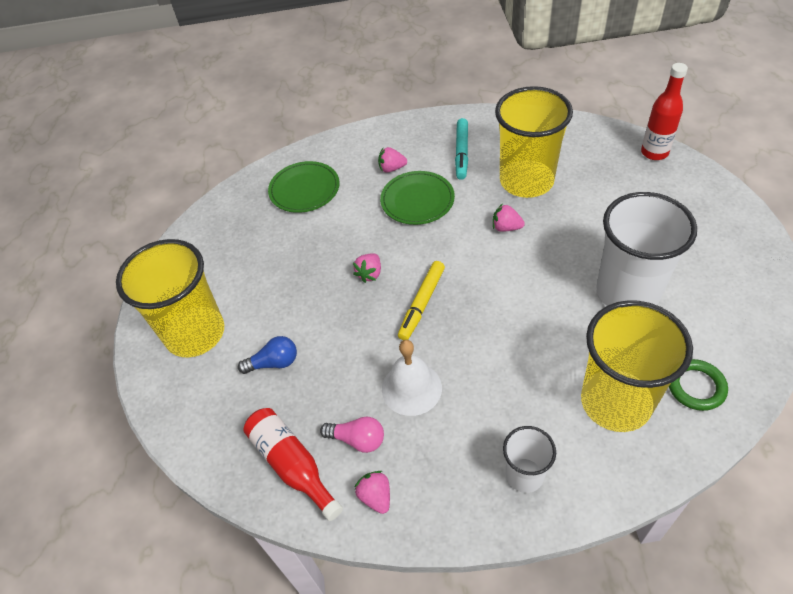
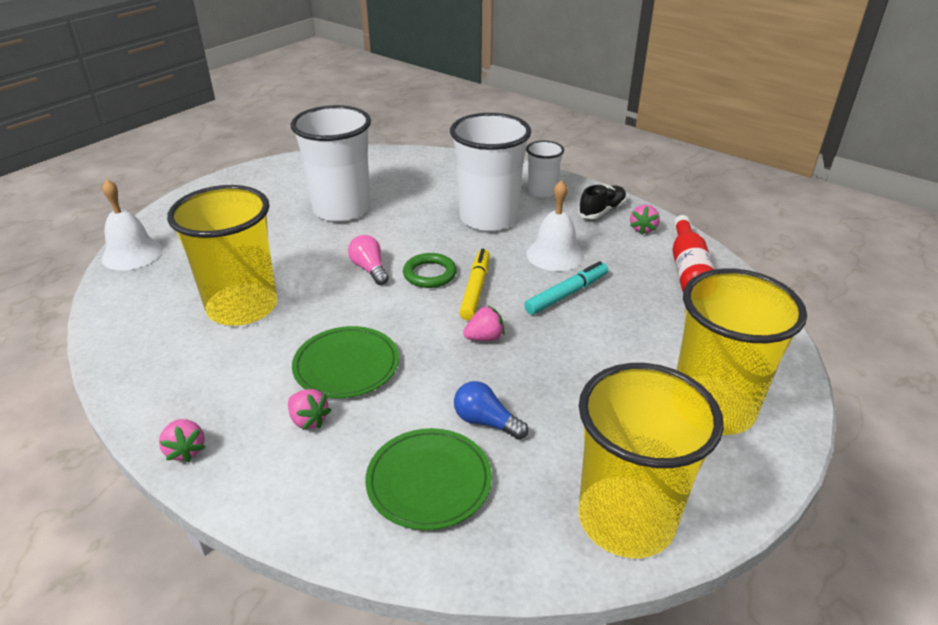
camera: 140 degrees left, 15 degrees down
blue light bulb [238,336,297,374] -> blue light bulb moved to [454,381,528,440]
pink light bulb [320,416,384,453] -> pink light bulb moved to [348,235,389,285]
yellow marker [398,261,445,340] -> yellow marker turned 60 degrees counterclockwise [459,249,490,320]
turquoise marker [455,118,468,180] -> turquoise marker moved to [524,261,608,315]
pink strawberry [493,203,525,232] -> pink strawberry moved to [159,419,205,462]
yellow cup [581,300,693,432] -> yellow cup moved to [578,363,724,558]
red bottle [641,63,688,160] -> white bell [102,179,162,270]
green ring [669,359,728,411] -> green ring moved to [403,253,457,288]
none -> white cup [450,113,531,231]
none -> black shoe [578,184,627,219]

